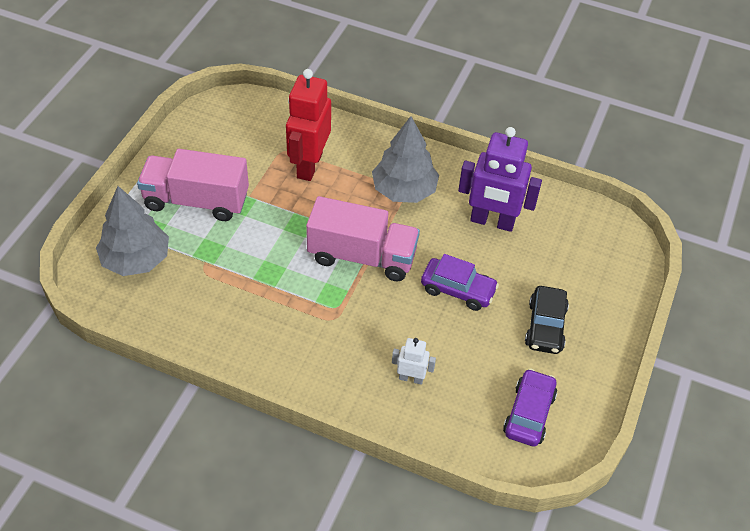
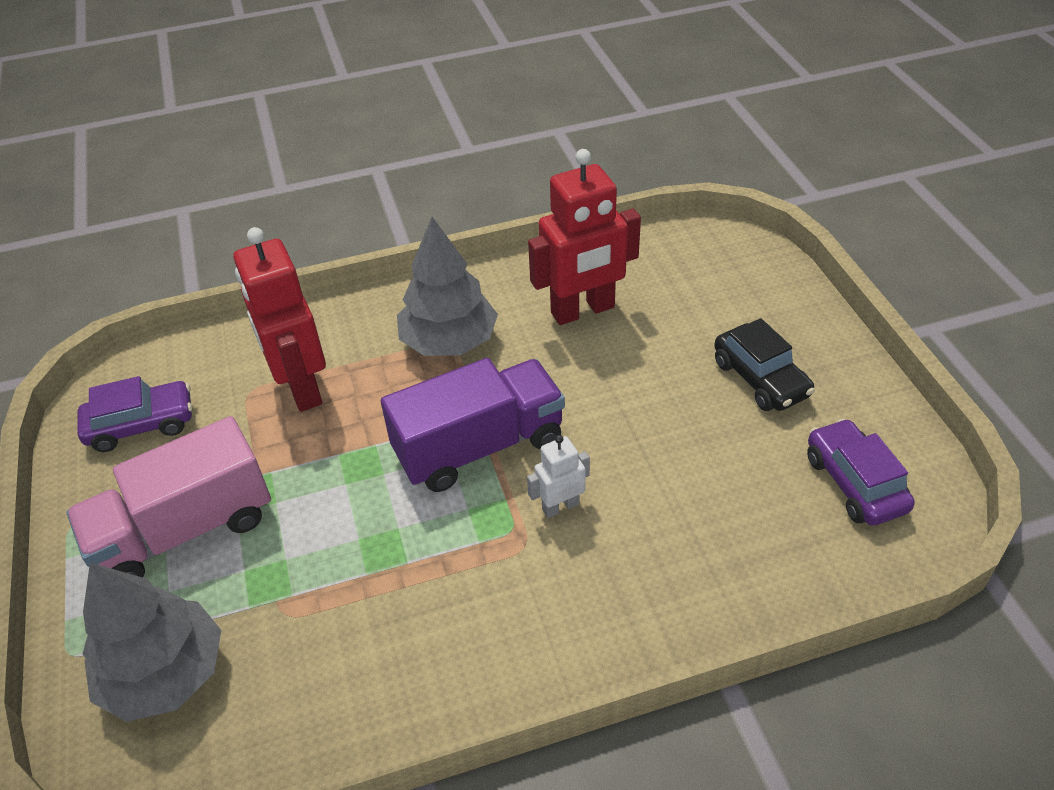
camera: 35 degrees left, 5 degrees down
pink truck [306,196,420,281] -> purple truck [381,358,565,492]
white robot [392,338,436,385] -> white robot moved to [527,435,590,518]
purple car [421,254,499,311] -> purple car moved to [77,376,192,452]
purple robot [458,127,542,232] -> red robot [528,149,641,325]

